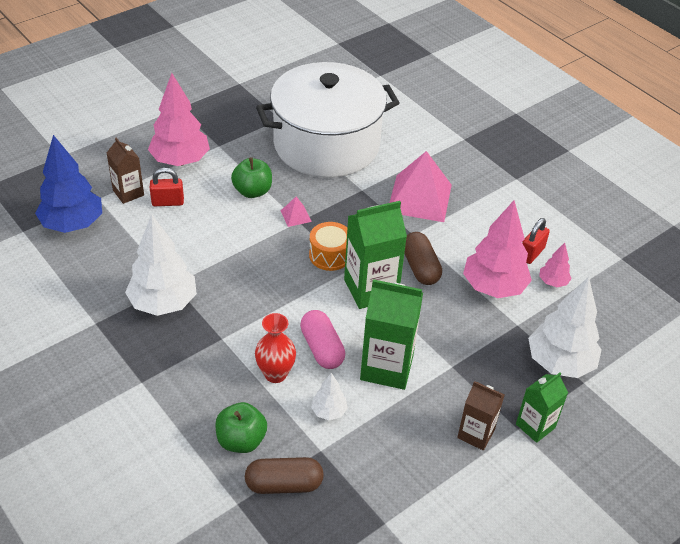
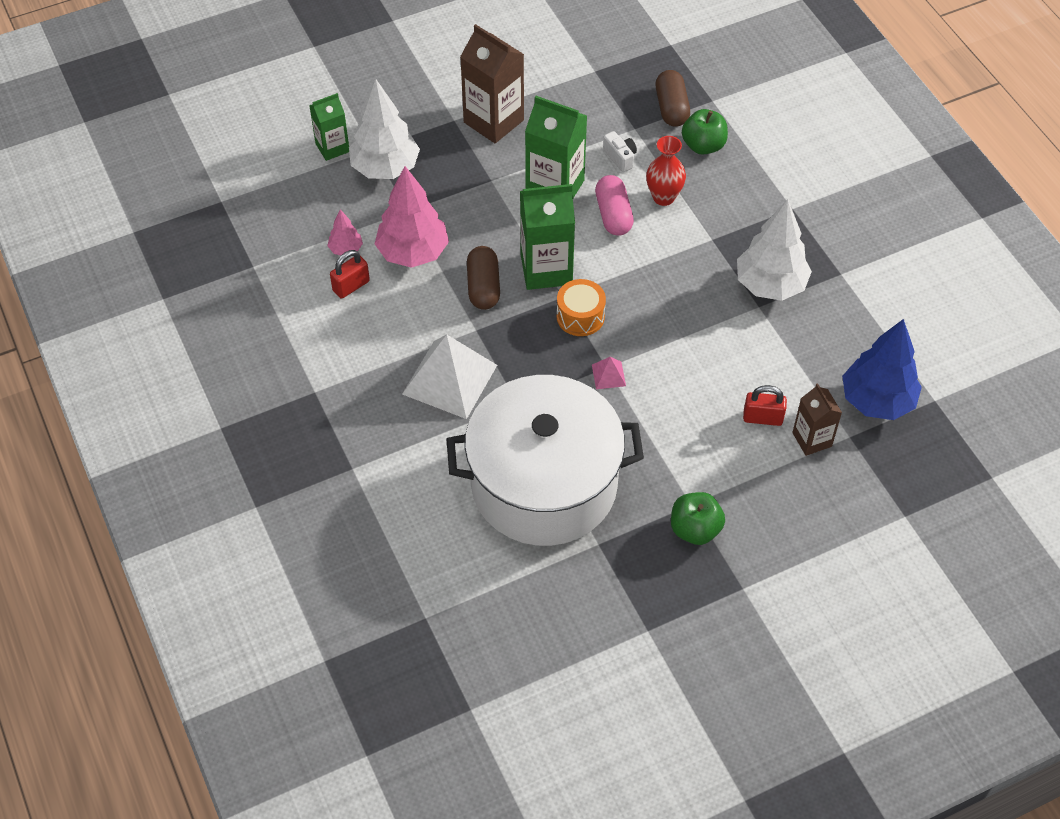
camera: 165 degrees left, 10 degrees up
pink tree [148,73,210,166] -> none
green apple [231,157,272,198] -> green apple moved to [671,492,725,545]
brown capsule [245,457,324,494] -> brown capsule turned 75 degrees clockwise [656,70,690,127]
white tree [311,373,348,420] -> white camera [603,131,637,172]
pink pyramid [390,151,452,222] -> white pyramid [402,334,497,419]
brown carton [457,381,505,450] -> brown carton [460,24,524,143], size x1.67
green carton [516,373,568,443] -> green carton moved to [309,93,349,161]

